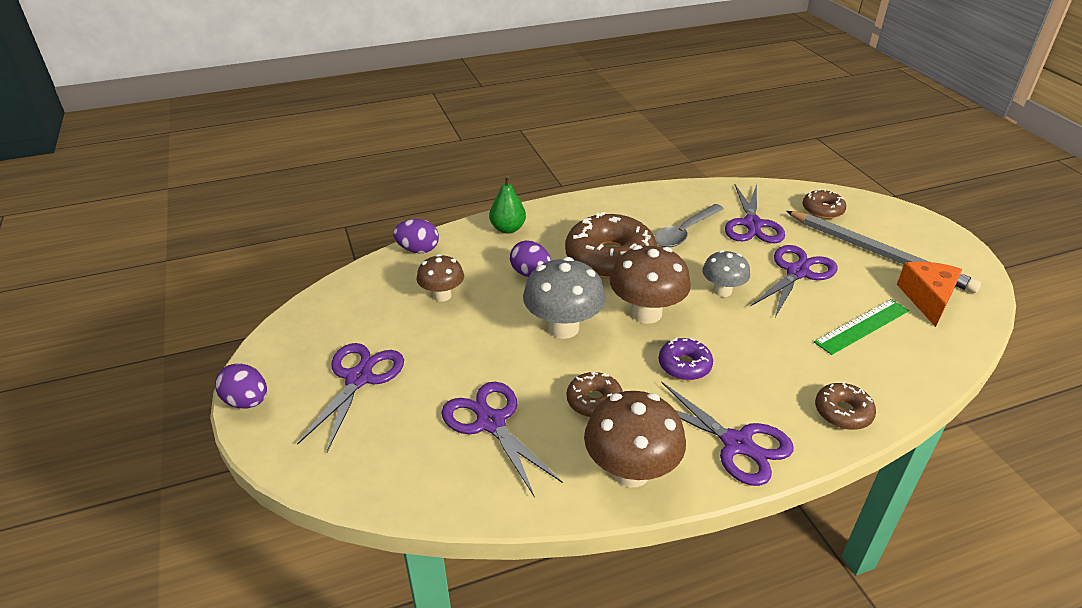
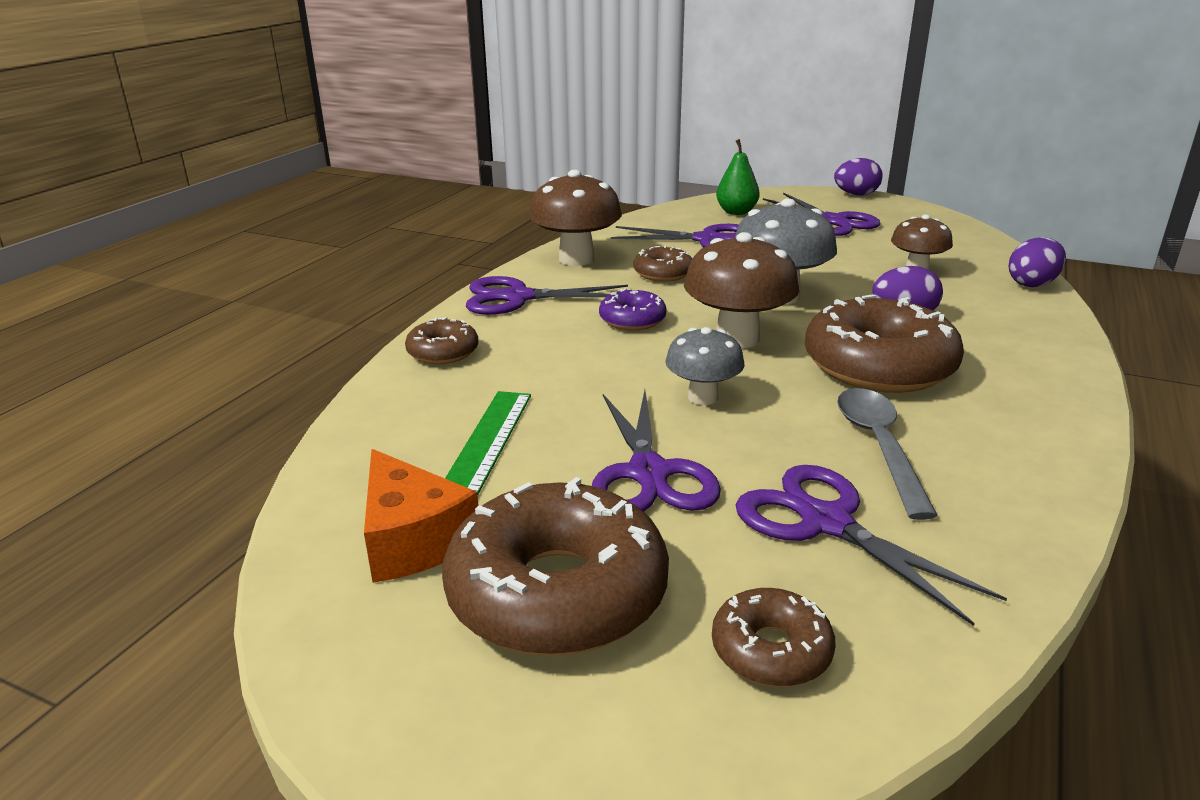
camera: 135 degrees right, 10 degrees down
green pear [489,176,526,234] -> green pear moved to [716,139,760,215]
grey pencil [786,211,981,293] -> brown donut [442,477,669,656]

